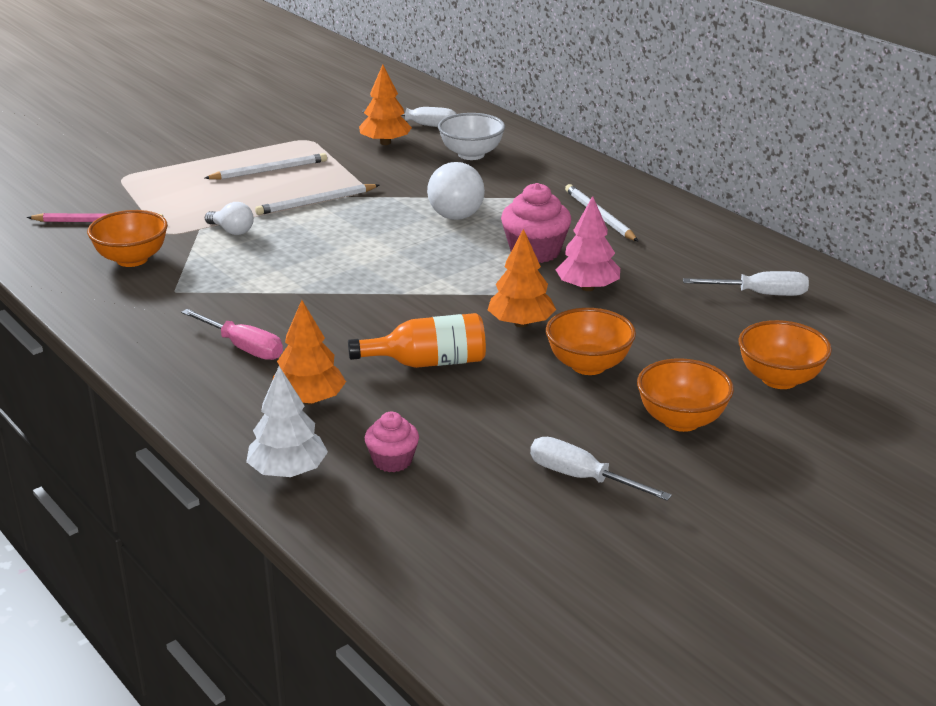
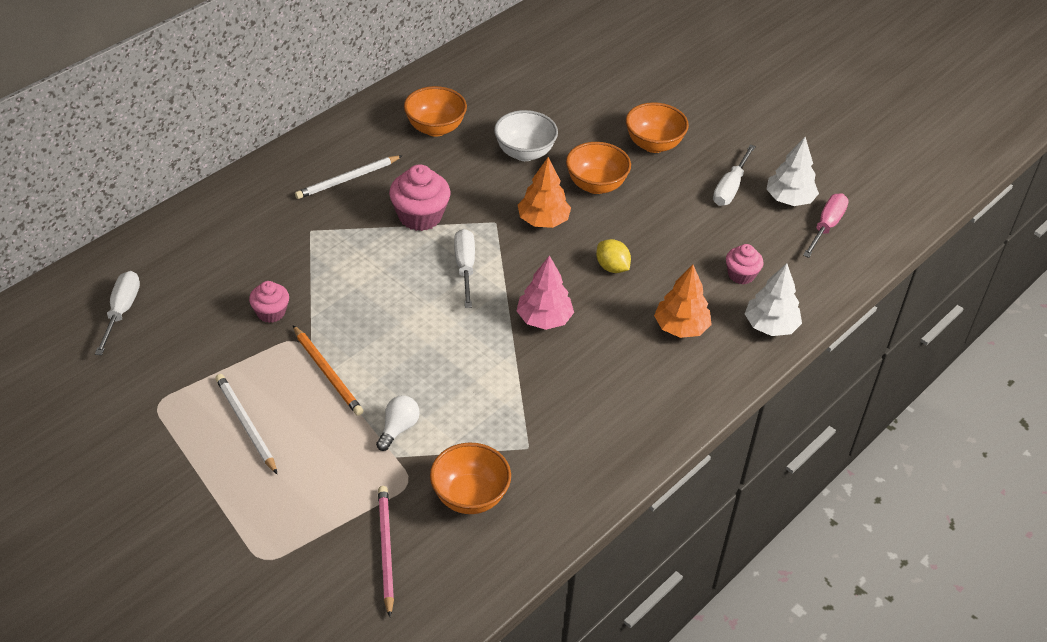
camera: 100 degrees left, 15 degrees up
pink screwdriver [181,309,283,360] -> pink screwdriver moved to [803,193,849,258]
white pencil [255,184,379,215] -> orange pencil [293,325,363,416]
orange bottle [348,313,486,368] -> yellow lemon [596,239,631,273]
orange tree [359,64,412,145] -> none
white light bulb [427,162,485,220] -> none
white bowl [438,113,505,160] -> white bowl moved to [494,110,558,161]
pink tree [556,196,620,291] -> pink tree moved to [516,255,574,330]
white screwdriver [683,271,809,296] -> white screwdriver moved to [454,229,475,308]
orange bowl [738,320,832,389] -> orange bowl moved to [404,86,467,137]
none -> pink cupcake [249,281,289,323]
none -> white tree [767,137,819,206]

